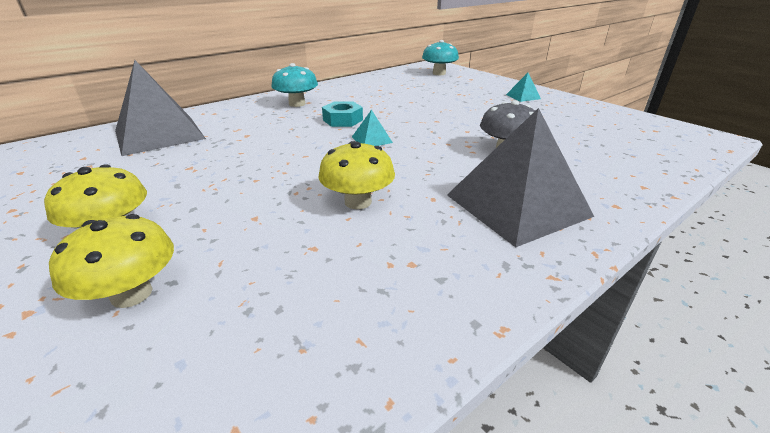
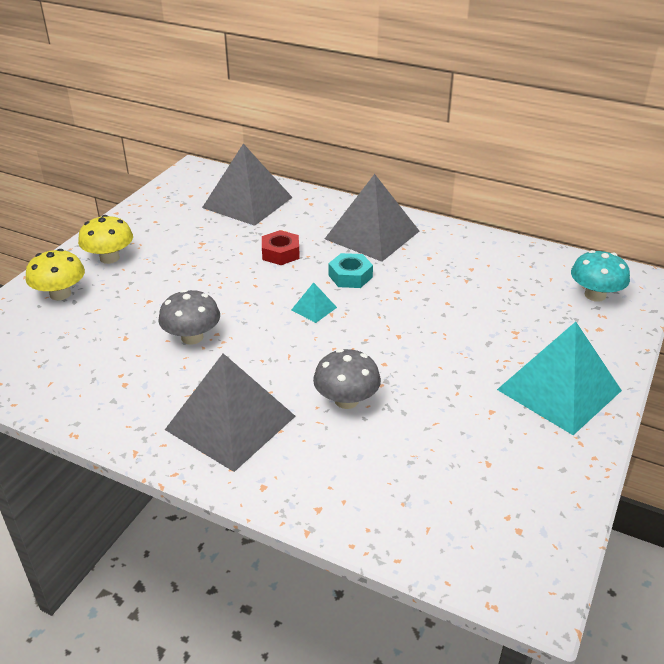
camera: 65 degrees right, 5 degrees up
turquoise mushroom [271,63,318,107] -> grey pyramid [325,174,419,262]
yellow mushroom [319,141,395,209] -> grey mushroom [158,289,220,345]
turquoise pyramid [506,73,541,102] -> turquoise pyramid [497,322,622,435], size x2.38
none -> red nut [262,230,300,265]

